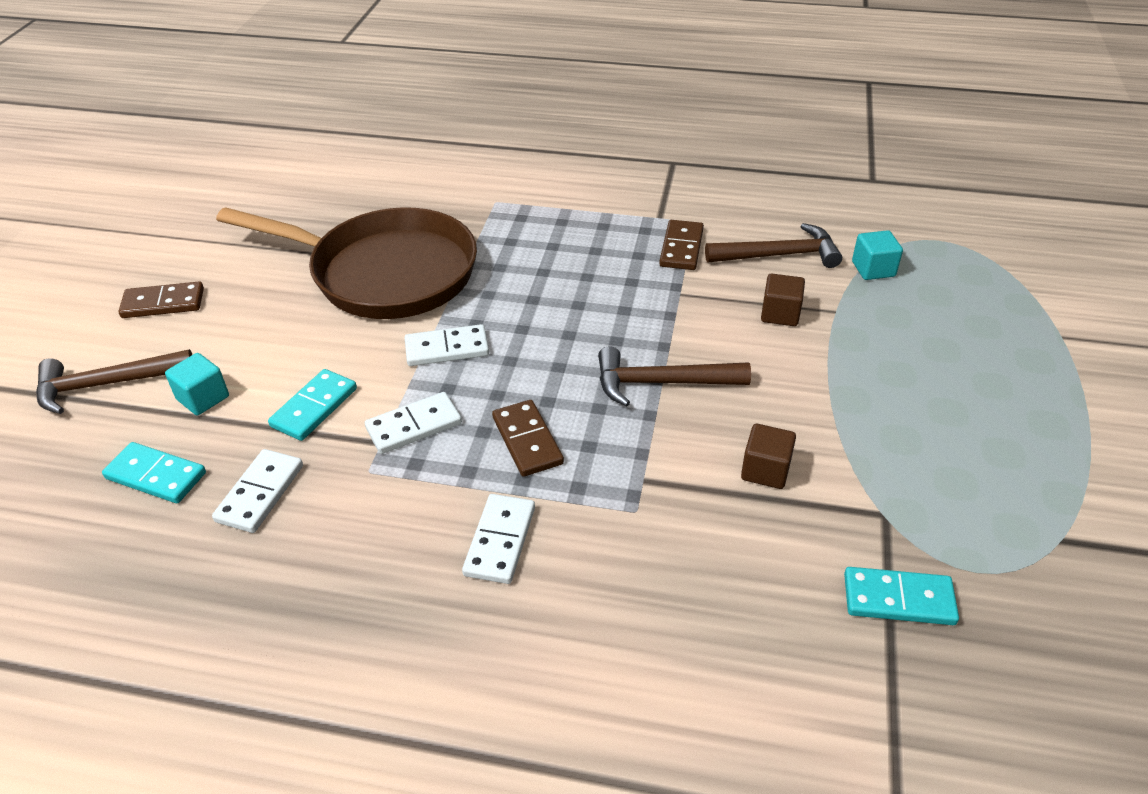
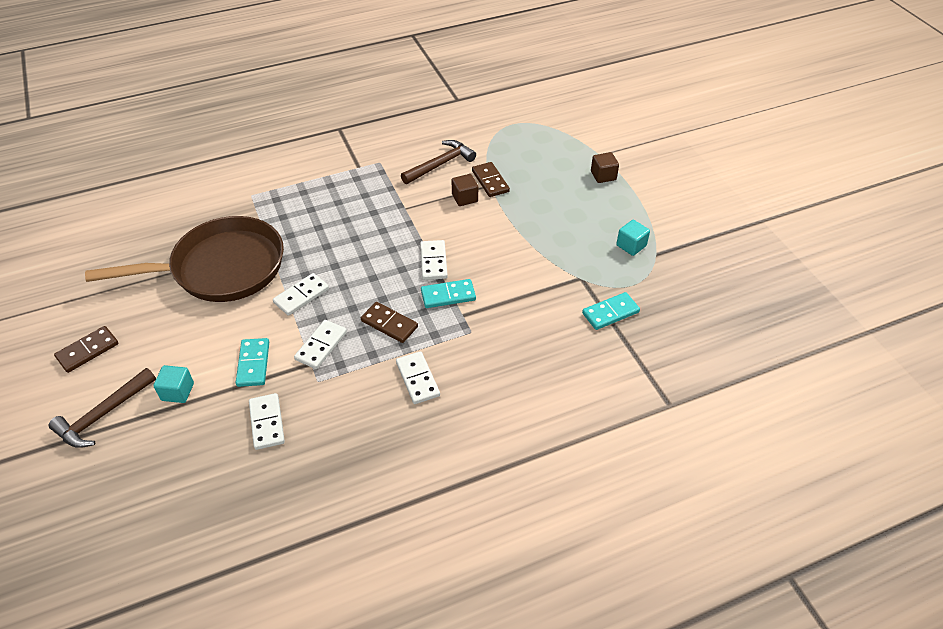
camera: 35 degrees left, 5 degrees up
turquoise domino [102,442,206,503] -> turquoise domino moved to [421,279,476,308]
brown hammer [598,346,751,406] -> white domino [420,240,448,280]
brown domino [659,220,704,270] -> brown domino moved to [472,162,510,197]
brown cube [741,424,796,489] -> brown cube moved to [591,152,619,183]
turquoise cube [852,230,903,280] -> turquoise cube moved to [616,220,650,256]

